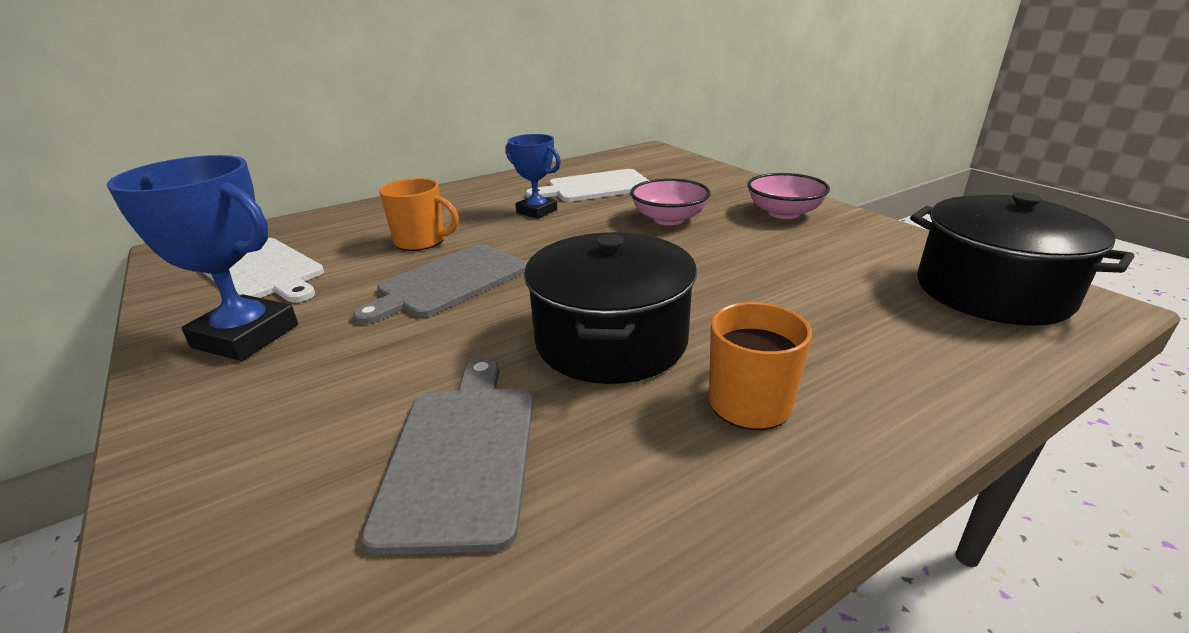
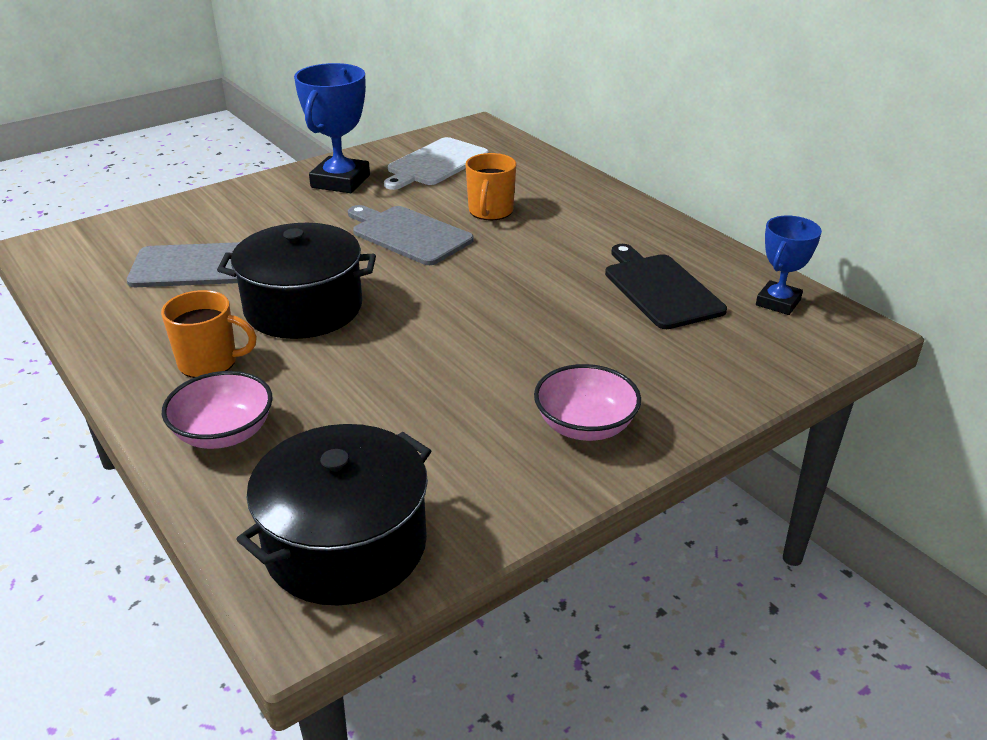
camera: 85 degrees right, 5 degrees up
blue trophy [505,134,561,219] -> blue trophy moved to [756,216,822,315]
white cutting board [526,169,649,202] -> black cutting board [605,244,727,329]
pink bowl [630,178,711,225] -> pink bowl moved to [162,371,273,449]

